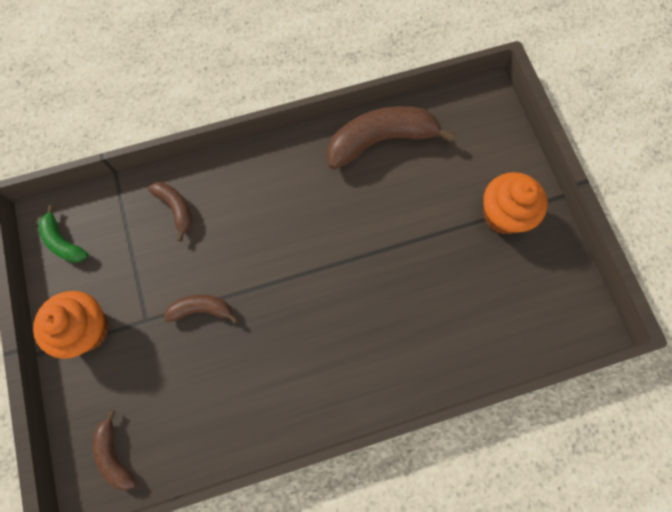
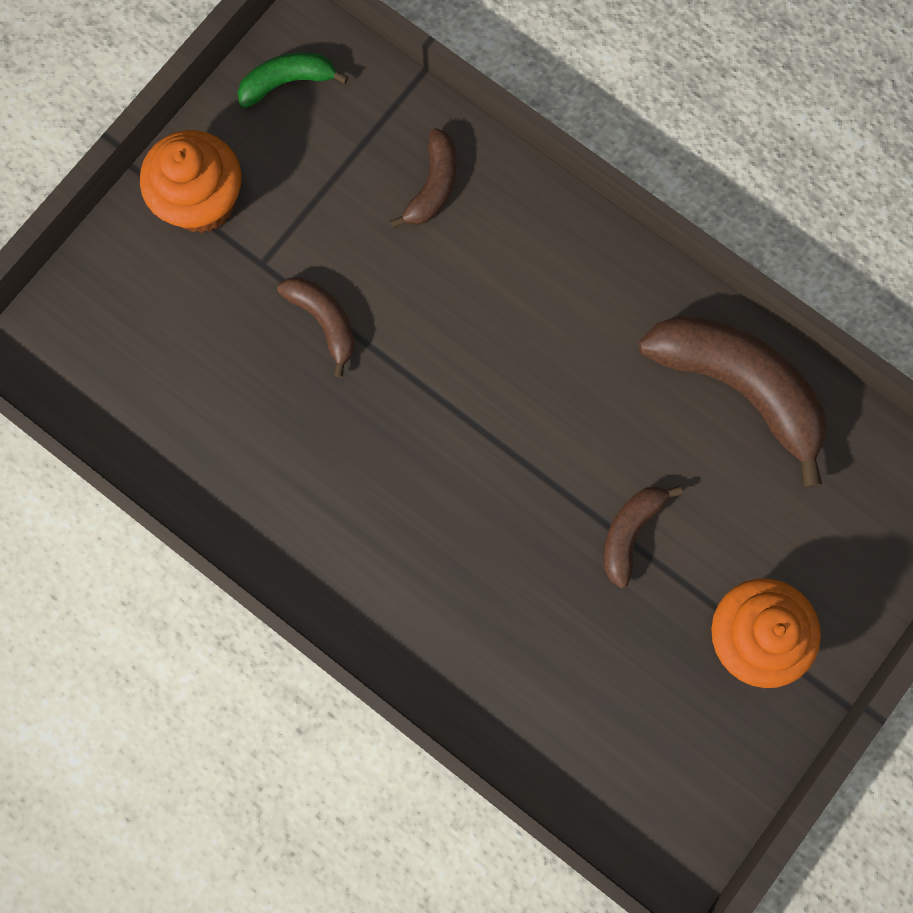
camera: 55 degrees right, 5 degrees up
green banana [38,205,88,263] -> green banana turned 60 degrees clockwise [237,53,348,108]
brown banana [93,410,137,490] -> brown banana moved to [603,486,682,588]

